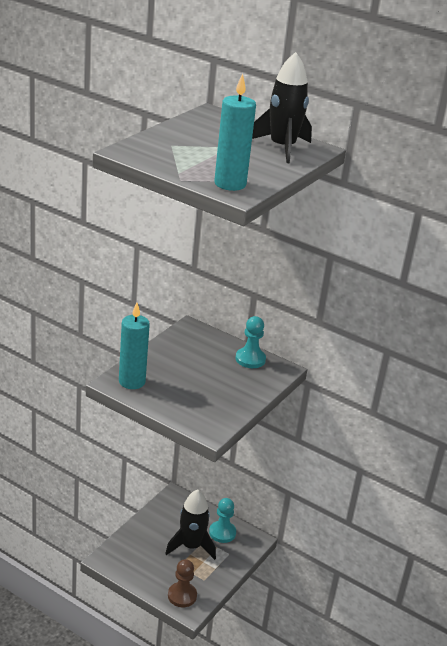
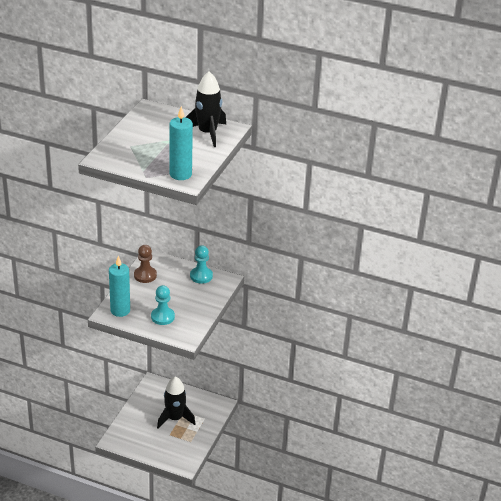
camera: 10 degrees left, 5 degrees up
brown pawn [168,559,197,607] -> brown pawn moved to [134,245,157,283]
turquoise pawn [209,498,236,543] -> turquoise pawn moved to [151,285,175,325]

